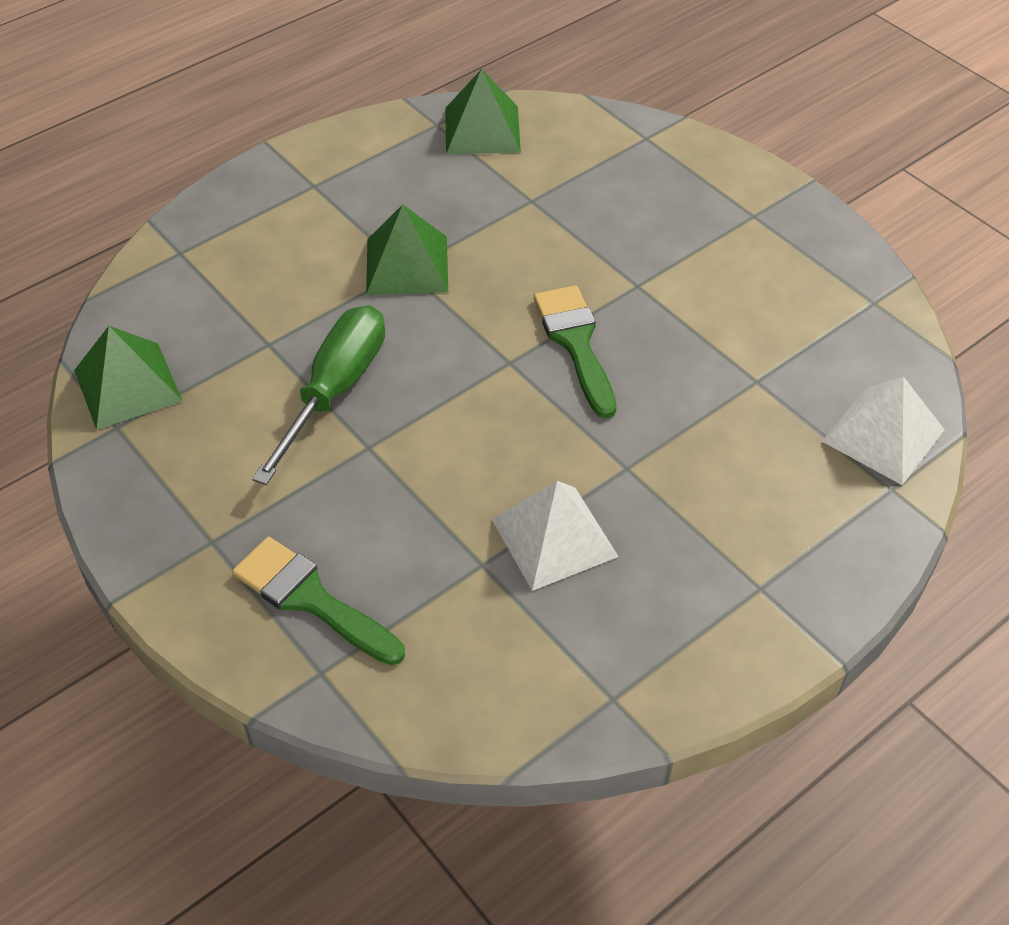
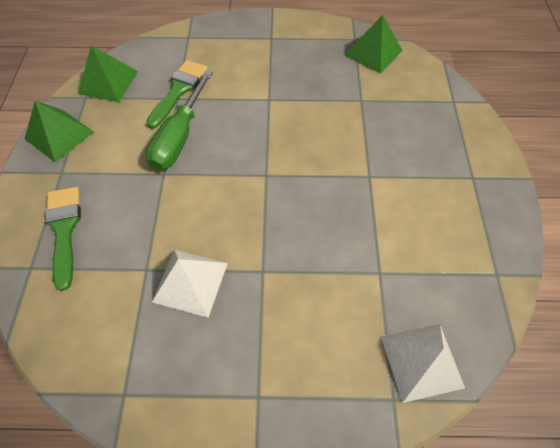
camera: 40 degrees right, 10 degrees up
green screwdriver [252,305,385,485] -> green screwdriver turned 135 degrees clockwise [146,70,213,170]
green pyramid [366,204,448,295] -> green pyramid moved to [25,101,94,163]
green brush [534,285,617,418] -> green brush moved to [146,60,208,129]

